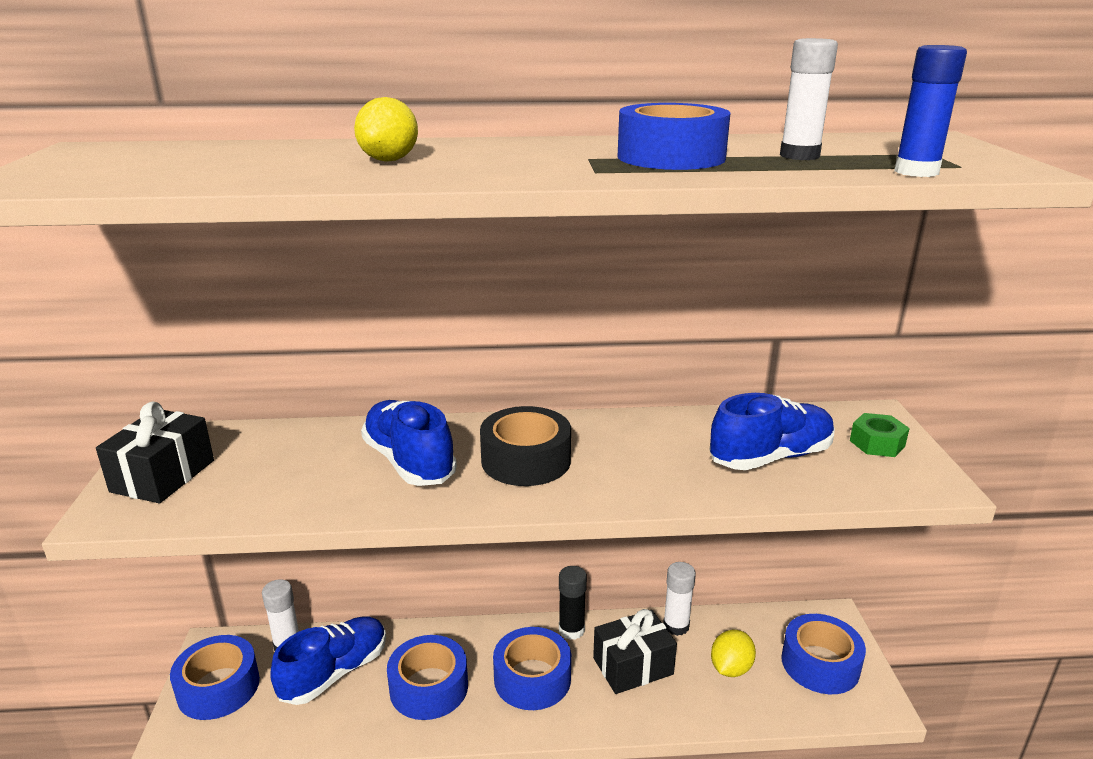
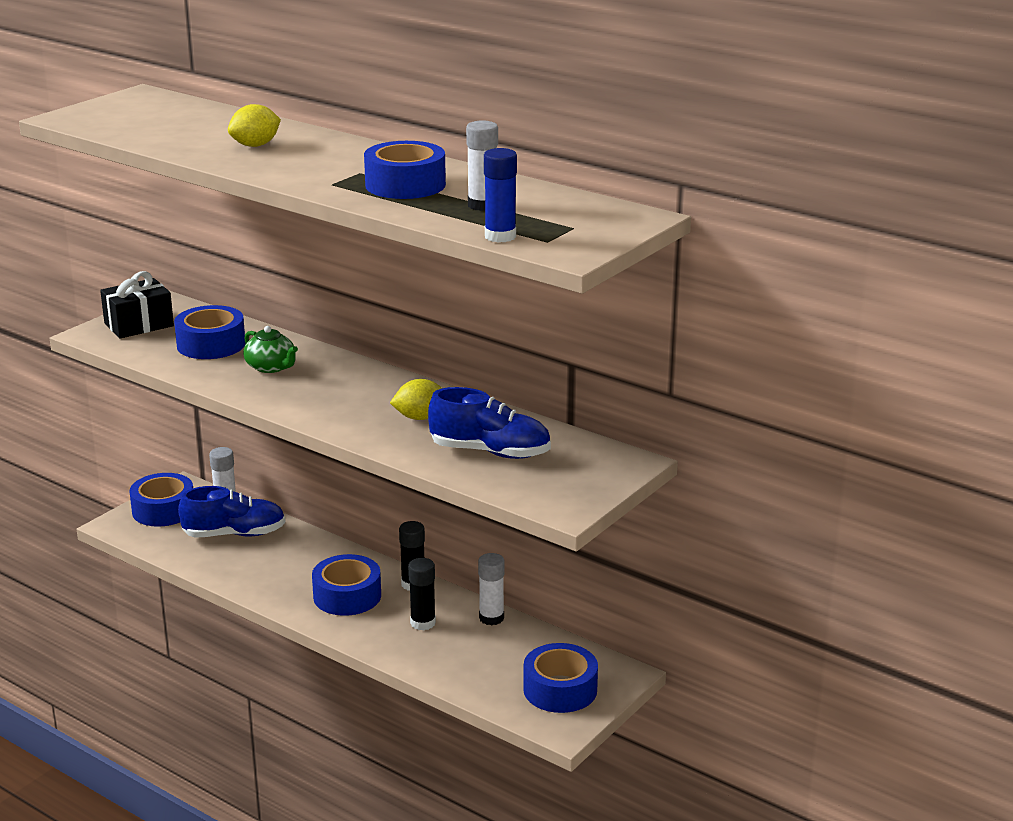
camera: 40 degrees right, 0 degrees up
blue shoe [361,400,457,486] -> green teapot [243,326,298,373]
blue tape [387,635,468,720] -> blue tape moved to [174,305,246,359]
black tape [480,406,571,486] -> none
black gift [593,609,677,694] -> black glue stick [408,558,436,631]
yellow lemon [711,630,756,677] -> yellow lemon moved to [390,379,442,420]
green nut [850,413,910,457] -> none

